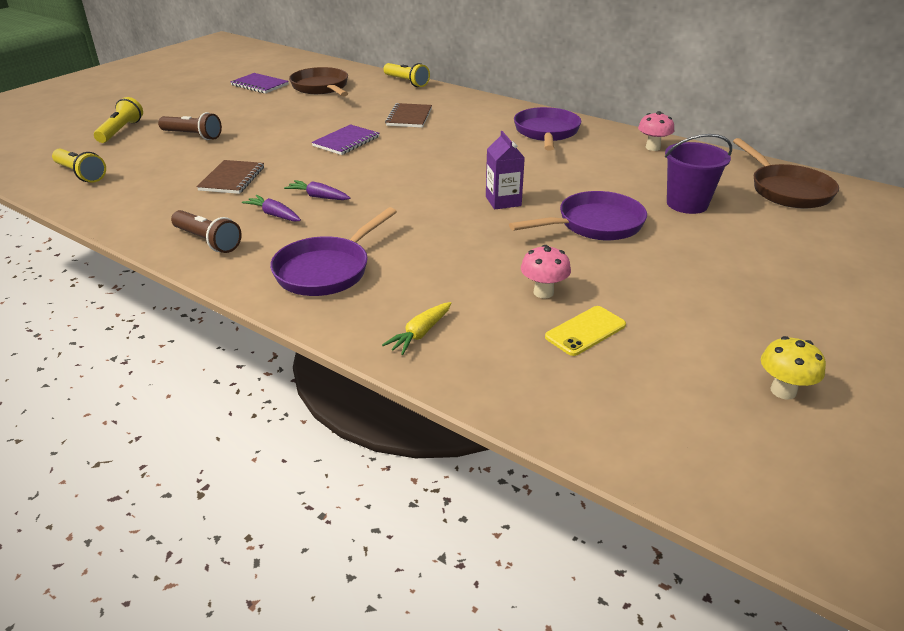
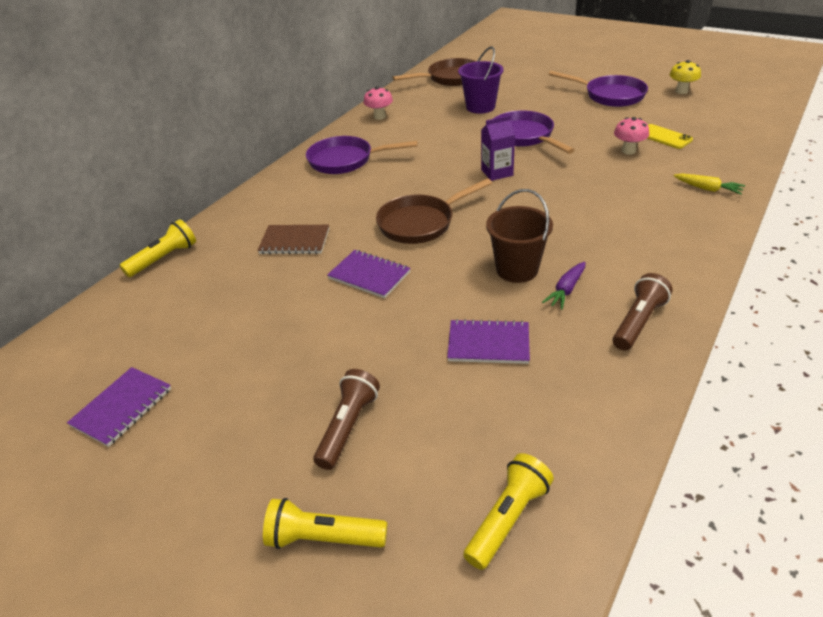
camera: 90 degrees left, 5 degrees up
brown notebook [197,160,264,194] -> purple notebook [447,319,530,364]
purple pan [270,207,397,296] -> purple pan moved to [549,71,648,107]
purple carrot [284,180,350,200] -> brown bucket [486,189,553,283]
brown pan [289,67,348,97] -> brown pan moved to [376,178,492,244]

